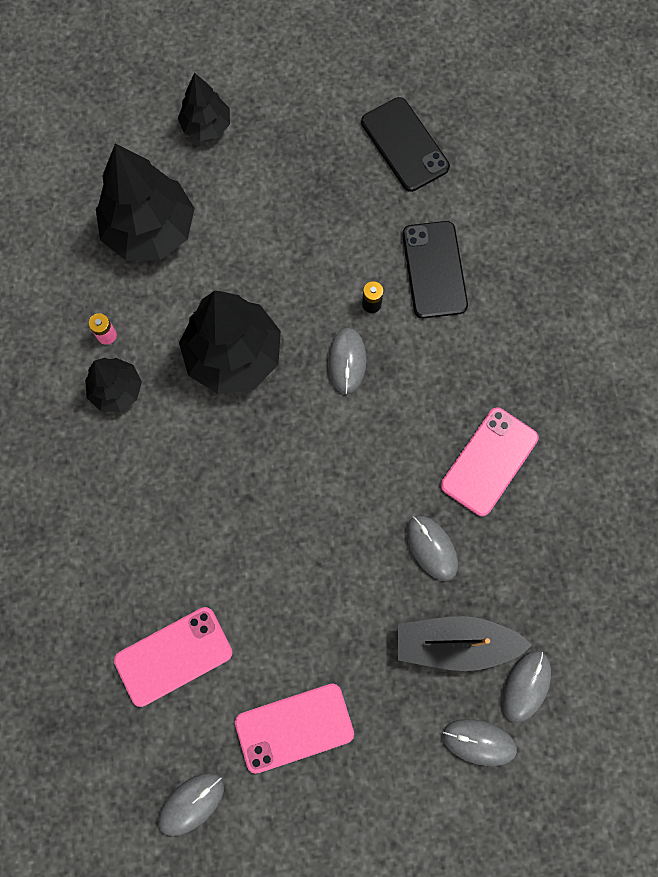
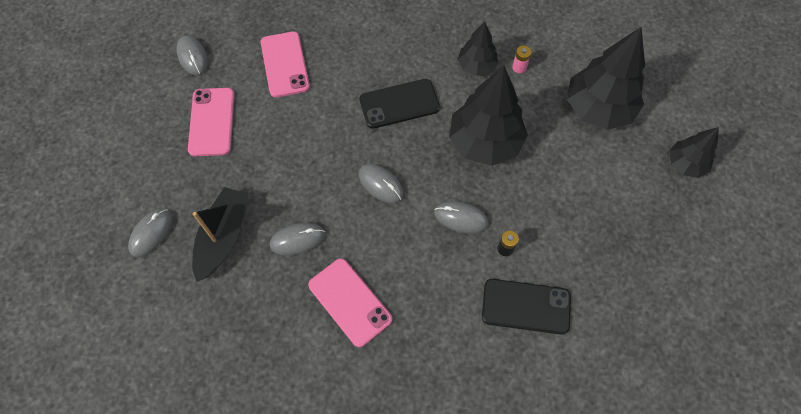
camera: 105 degrees right, 10 degrees down
black phone [361,97,450,192] -> black phone moved to [359,79,440,129]
grey mouse [502,651,551,723] -> grey mouse moved to [359,164,403,204]

